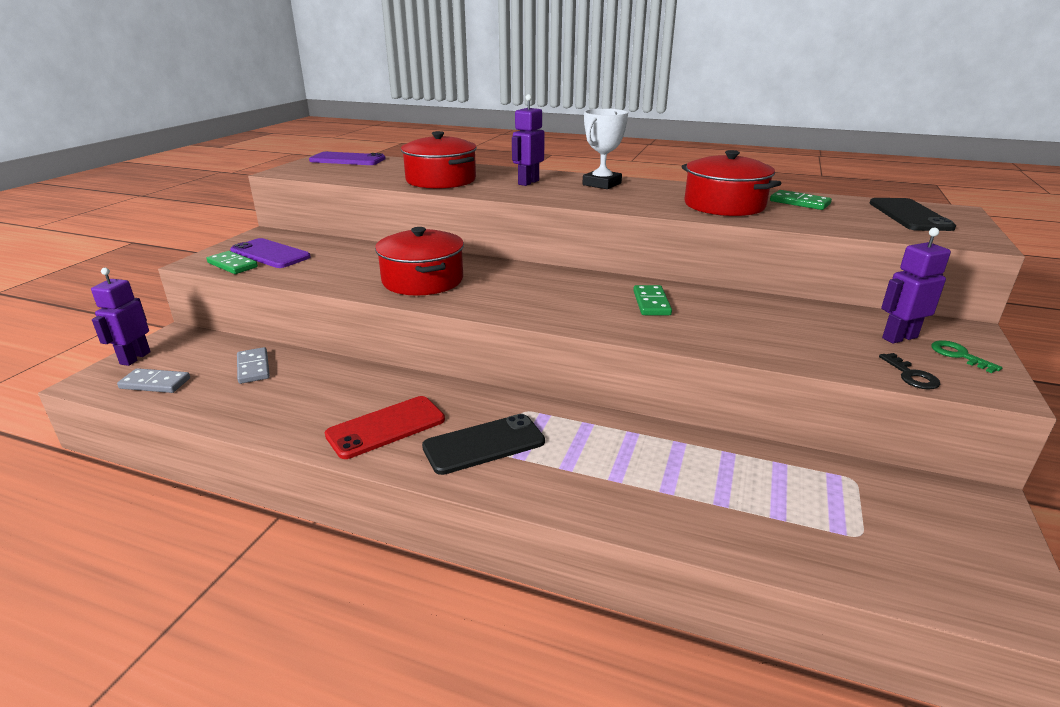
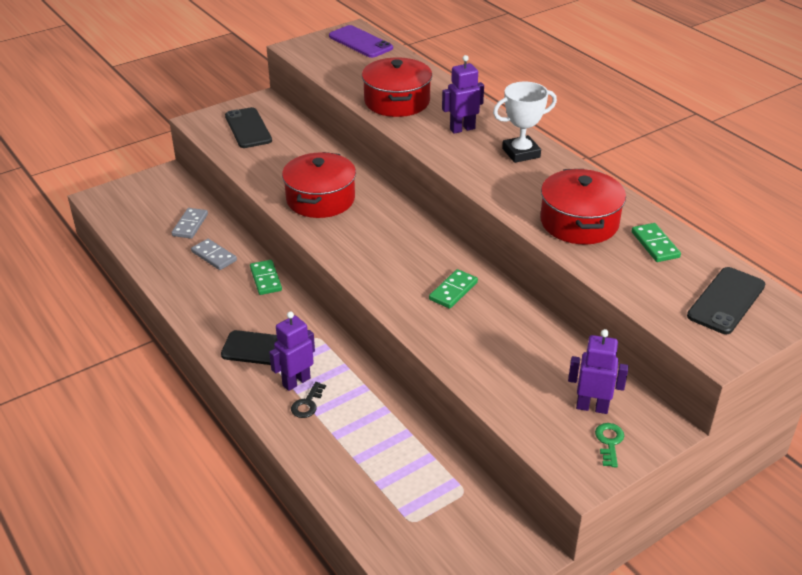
camera: 35 degrees right, 10 degrees up
purple robot [91,268,151,366] -> purple robot moved to [269,311,315,391]
grey domino [117,368,190,393] -> grey domino moved to [191,239,237,270]
green domino [206,251,258,274] -> green domino moved to [250,260,282,295]
purple phone [230,238,311,268] -> black phone [225,107,272,148]
red phone [325,396,445,459] -> none
black key [879,353,940,389] -> black key moved to [291,382,326,418]

